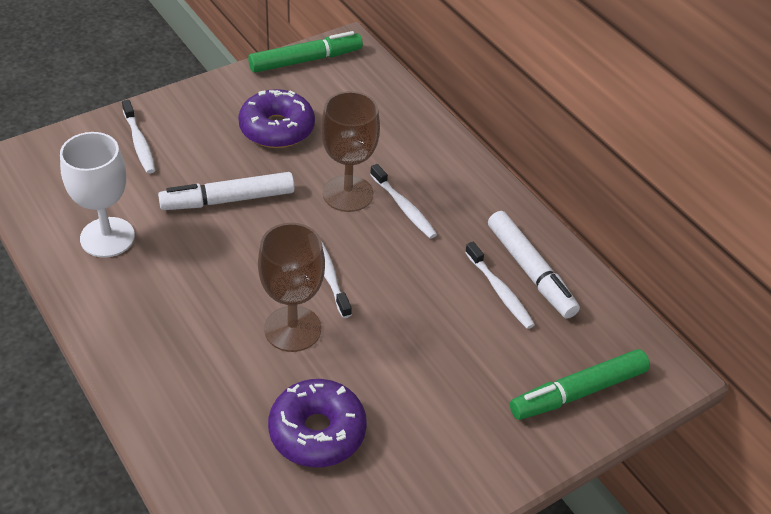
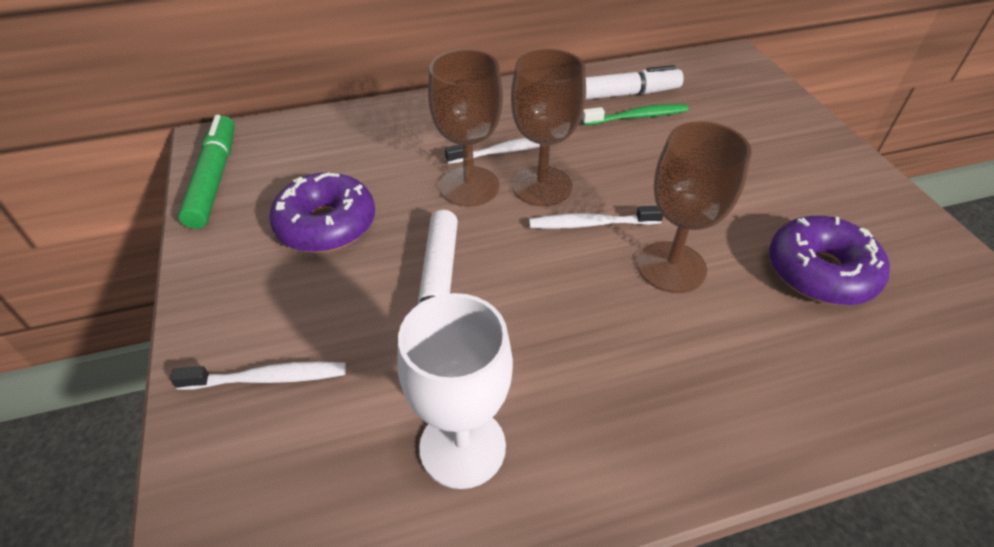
camera: 70 degrees left, 0 degrees up
white toothbrush [465,242,535,329] -> green toothbrush [582,104,688,125]
green marker [510,349,650,420] -> none
none -> brown goblet [511,49,586,206]

